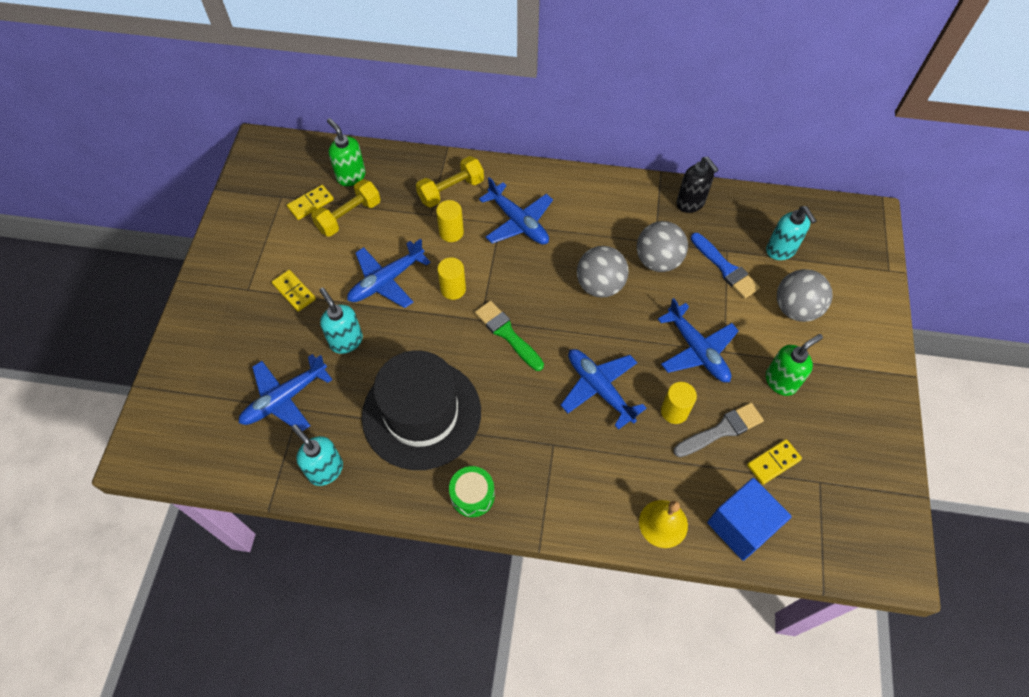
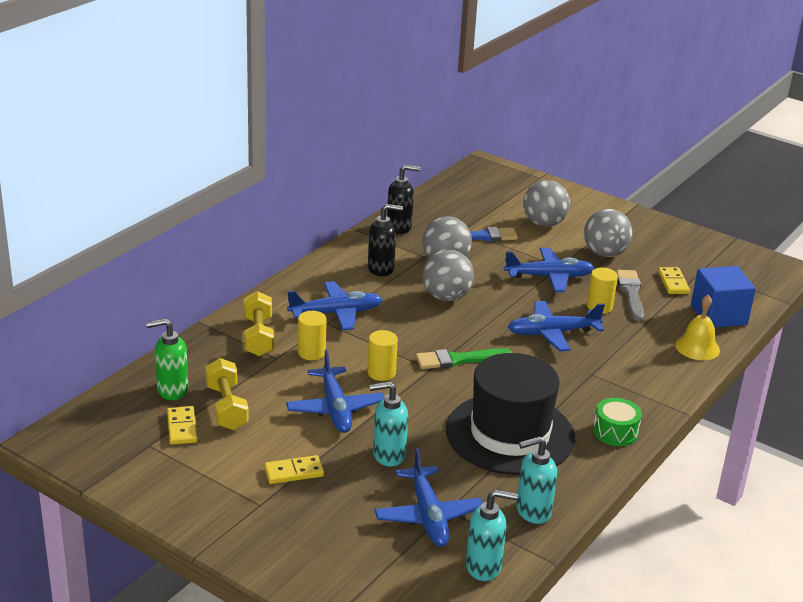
camera: 65 degrees left, 30 degrees down
turquoise soap dispenser [766,206,817,260] -> turquoise soap dispenser moved to [466,489,518,581]
green soap dispenser [766,334,823,396] -> grey ball [584,209,633,257]
none -> black soap dispenser [368,204,403,276]

